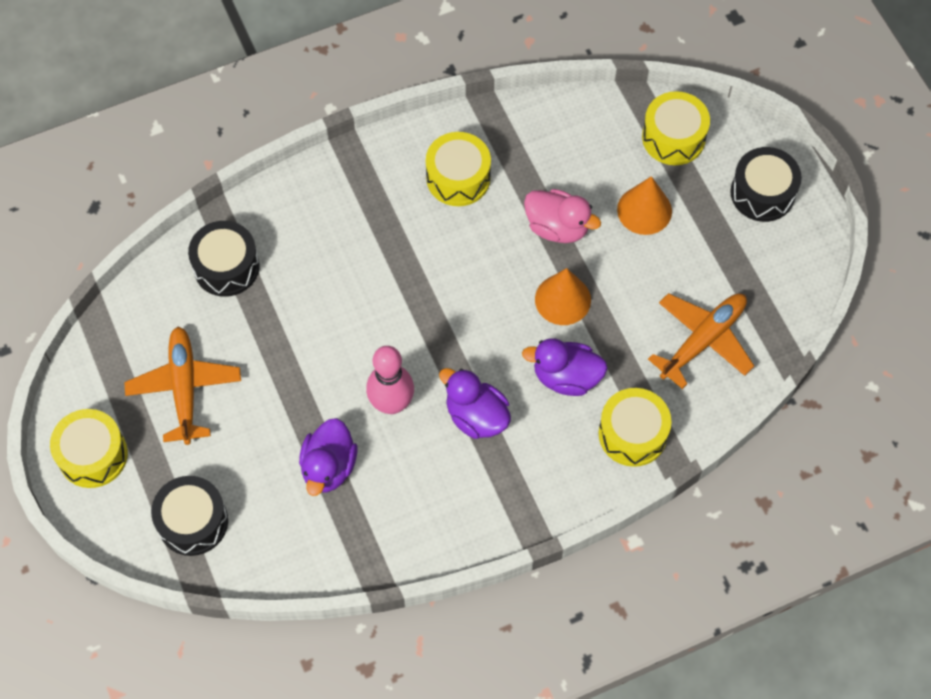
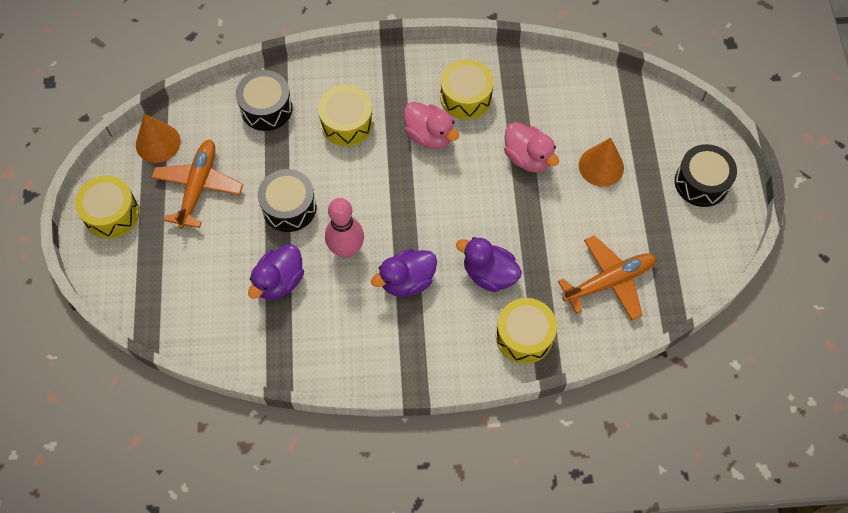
camera: 20 degrees right, 0 degrees up
black drum [151,476,228,556] -> black drum moved to [258,169,317,232]
purple duck [439,368,511,439] -> purple duck turned 90 degrees counterclockwise [371,249,437,297]
orange cone [535,268,591,325] -> orange cone moved to [136,113,181,163]
yellow drum [642,91,710,165] -> yellow drum moved to [318,85,373,146]
none -> pink duck [404,102,459,149]

